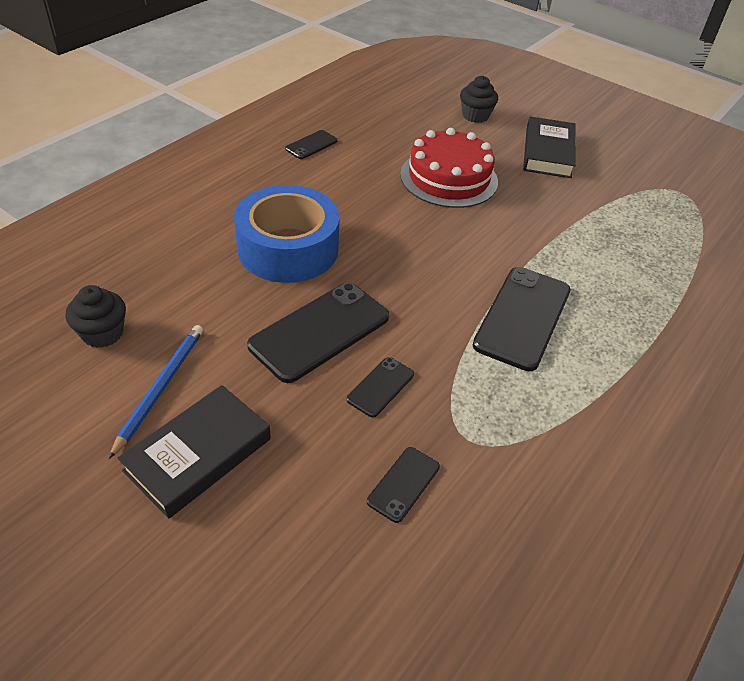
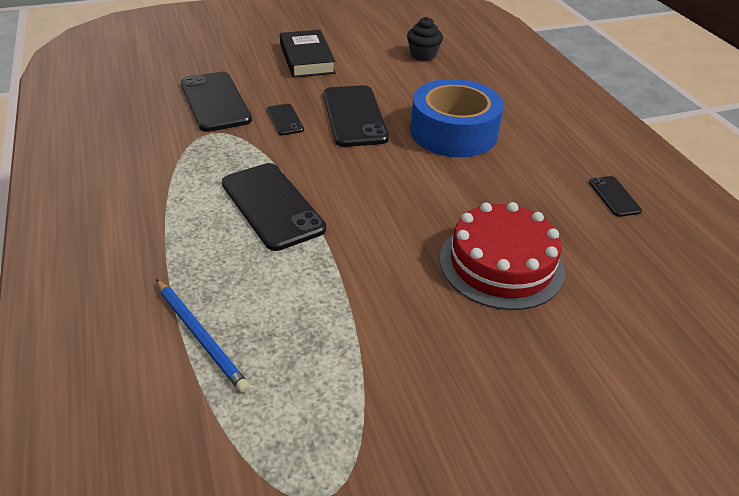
camera: 125 degrees right, 5 degrees down
blue pencil [109,325,203,459] -> blue pencil moved to [156,279,250,393]
black phone [367,447,440,523] -> black phone [181,72,252,132], size x2.02
black cupcake [460,76,498,123] -> none
black book [523,116,576,178] -> none

